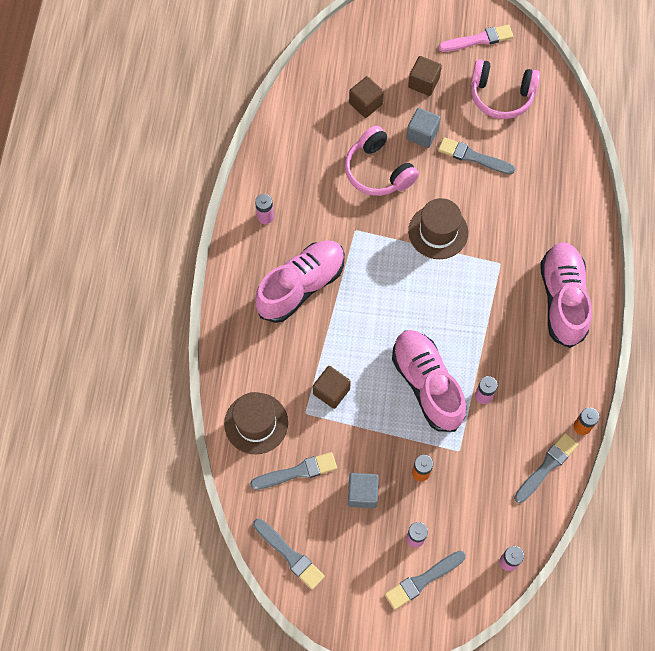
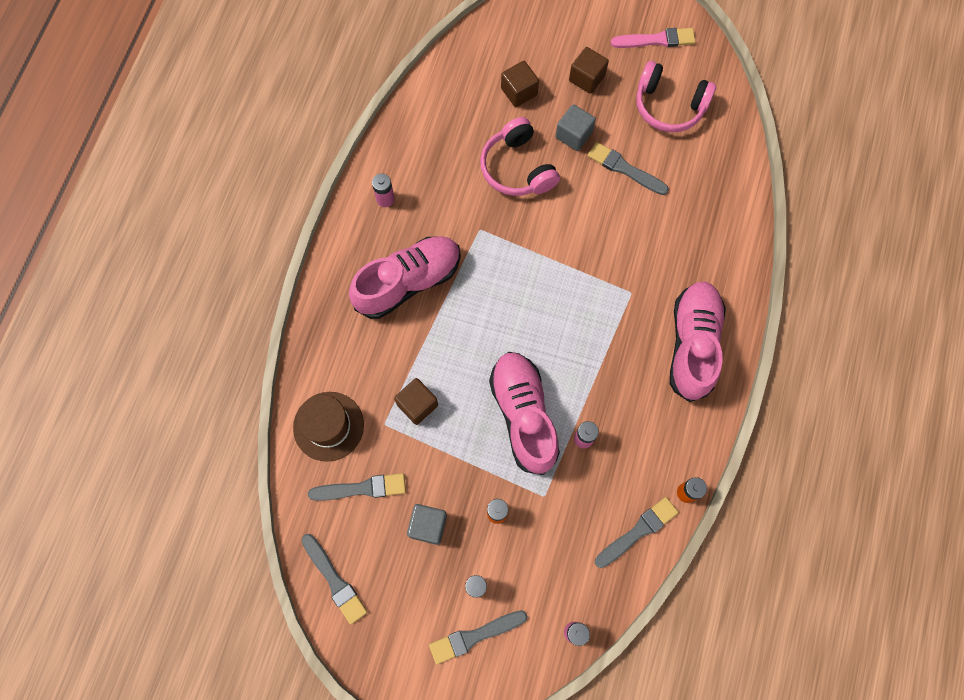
camera: 10 degrees right, 5 degrees up
brown hat [408,198,468,259] -> none

